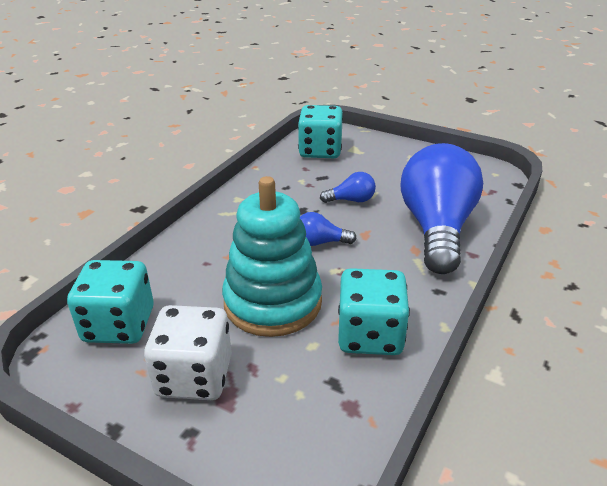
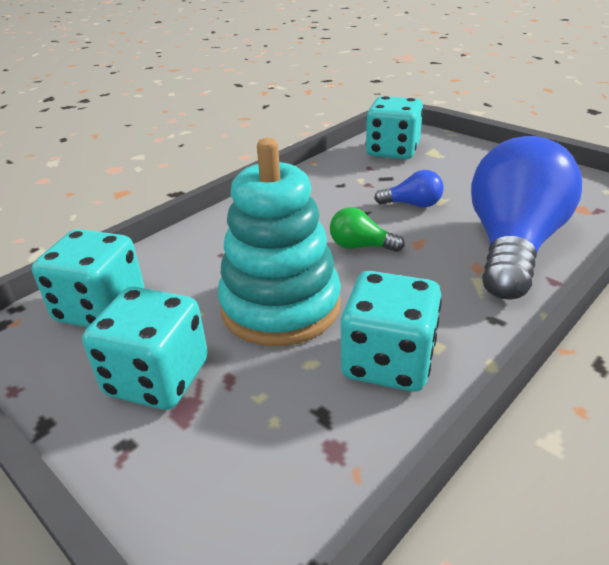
camera: 15 degrees right, 0 degrees up
white dice [144,305,232,400] -> turquoise dice [82,287,208,410]
blue light bulb [300,212,357,246] -> green light bulb [330,207,405,252]

